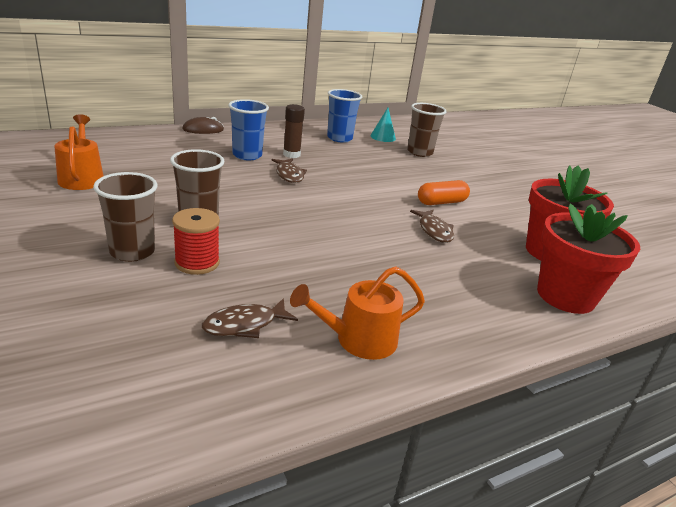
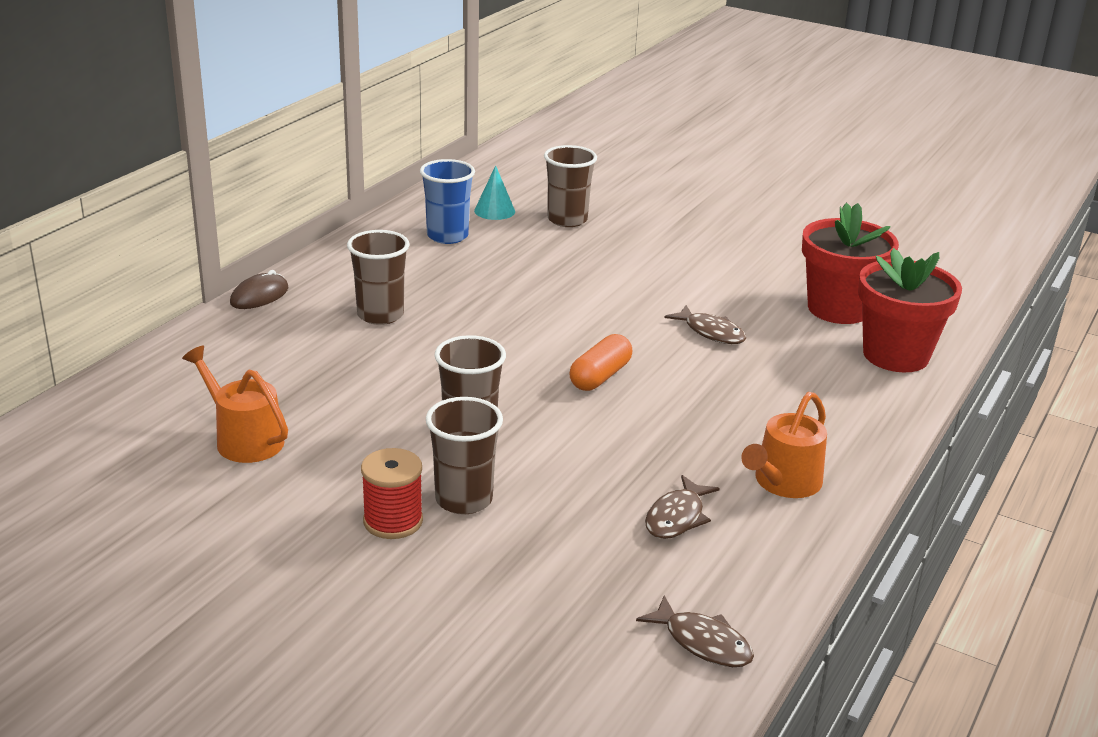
camera: 30 degrees left, 0 degrees up
red spool [172,208,220,275] -> red spool moved to [361,448,423,539]
blue cup [228,99,269,160] -> brown cup [347,230,410,325]
brown fish [271,159,307,183] -> brown fish moved to [636,595,754,667]
brown glue stick [283,104,305,158] -> none
orange capsule [418,180,470,205] -> orange capsule moved to [569,334,632,391]

